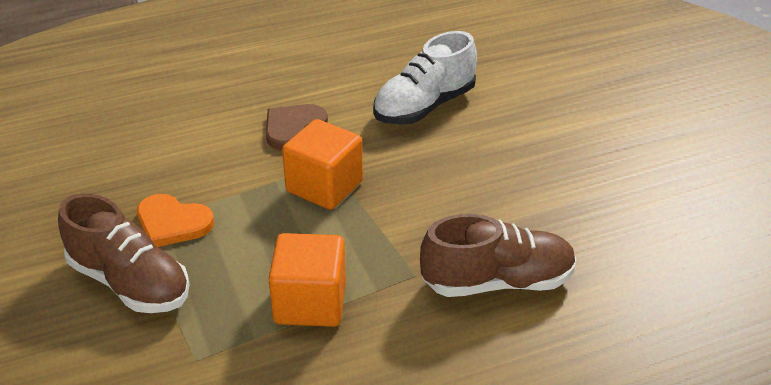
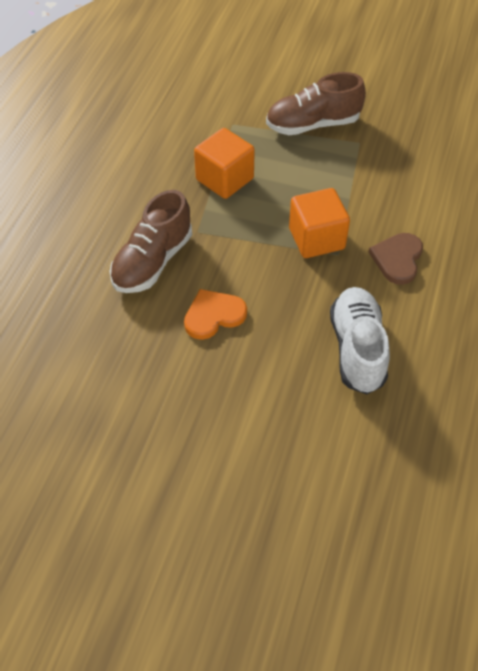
camera: 130 degrees right, 15 degrees up
orange heart [137,194,214,247] -> orange heart moved to [184,289,247,340]
brown heart [266,104,328,150] -> brown heart turned 150 degrees counterclockwise [369,233,423,285]

